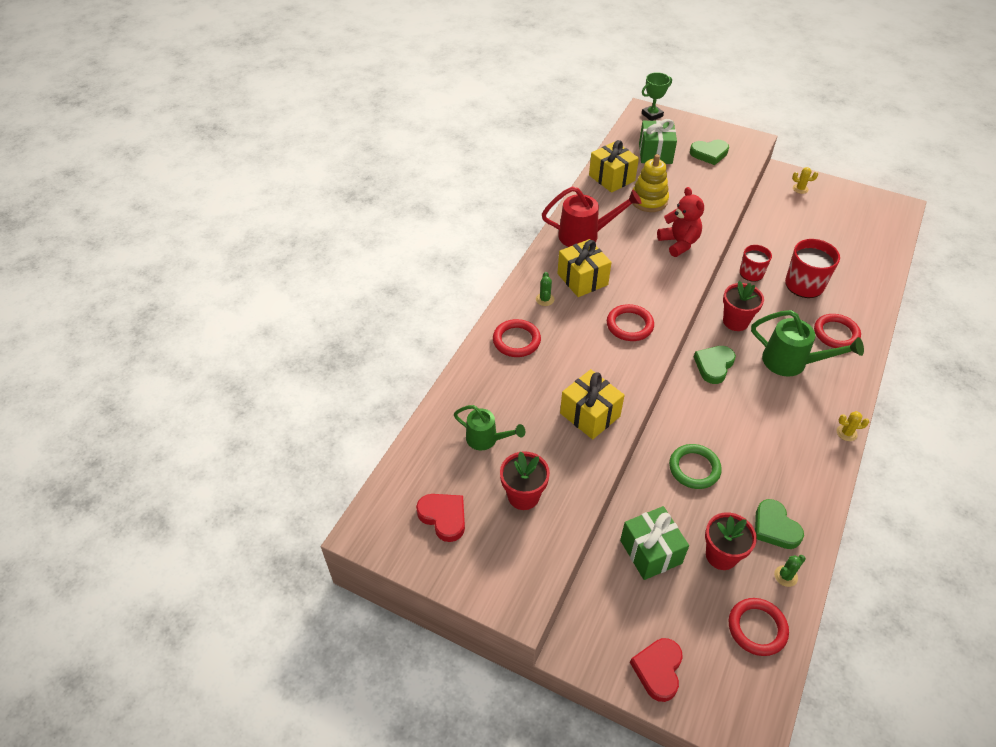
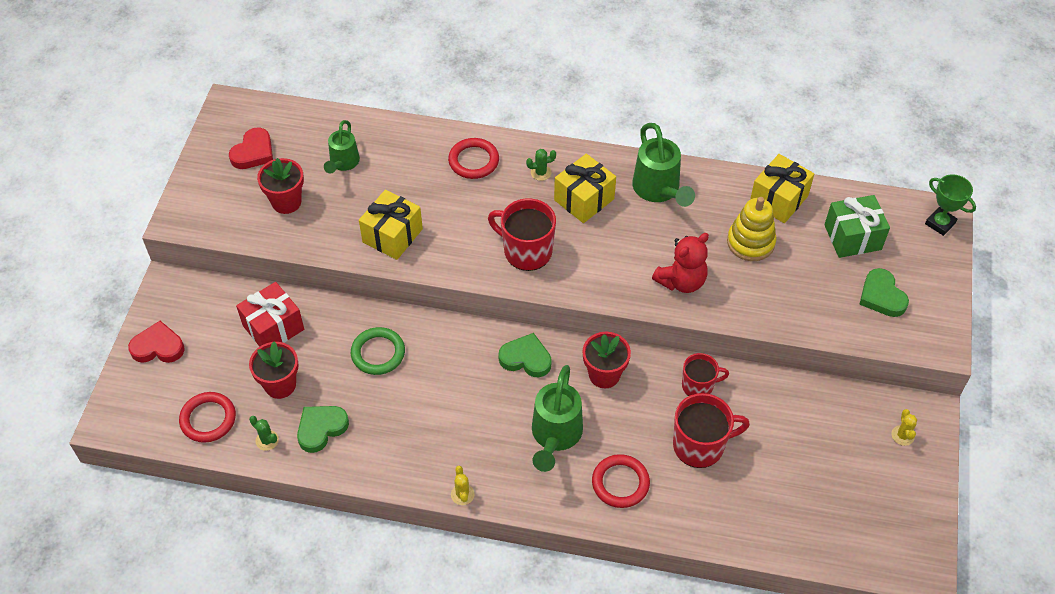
camera: 75 degrees right, 5 degrees up
red watering can [542,187,642,247] -> green watering can [632,123,695,207]
red ring [607,304,654,341] -> red mug [488,198,556,271]
green gift [620,506,689,580] -> red gift [236,282,304,347]

